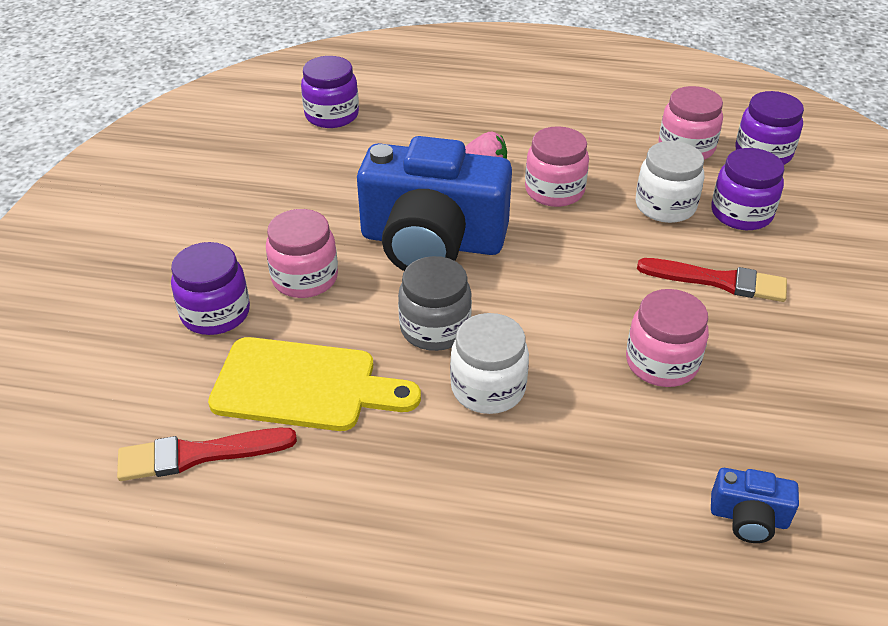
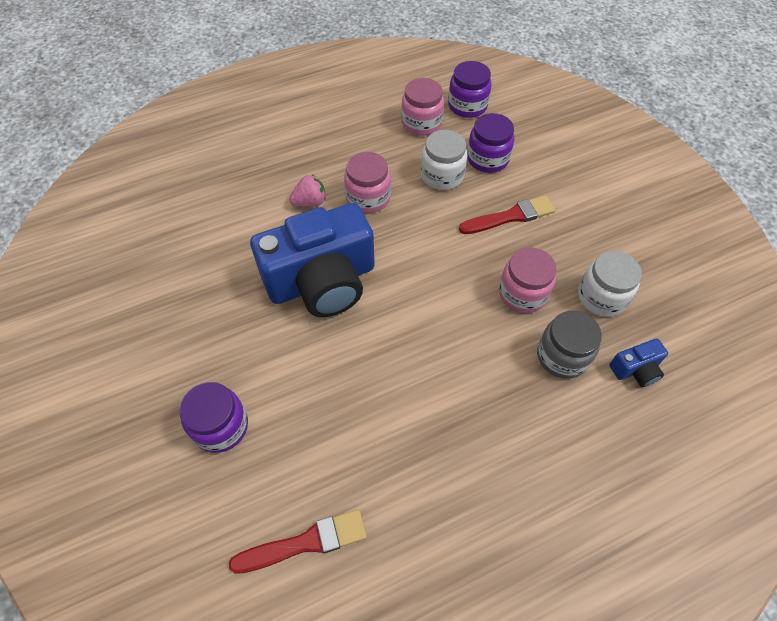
camera: 35 degrees left, 15 degrees up
red brush [117,428,297,481] -> red brush turned 150 degrees counterclockwise [229,510,367,574]
yellow cutting board [208,337,421,431] -> none
pink jar [266,209,338,298] -> none
purple jar [301,56,359,128] -> none
grey jar [398,256,472,351] -> grey jar moved to [537,311,602,379]
white jar [450,313,529,414] -> white jar moved to [578,251,642,317]

